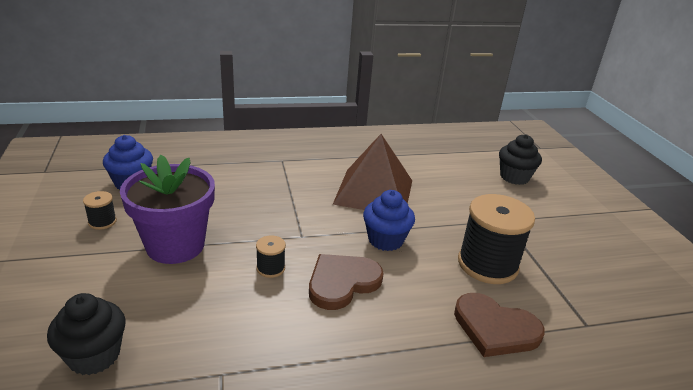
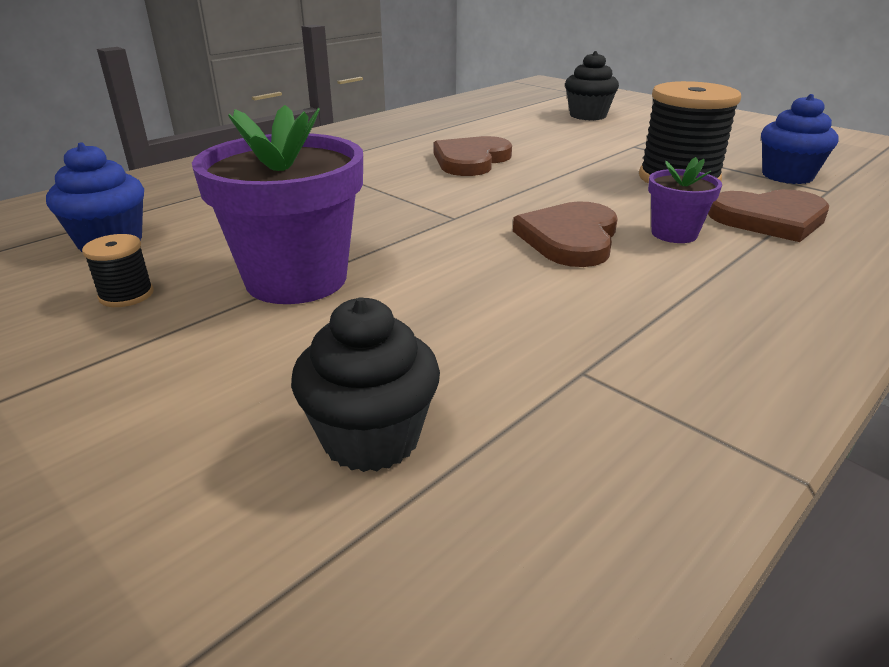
camera: 30 degrees left, 0 degrees up
black spool [256,235,286,278] -> none
brown pyramid [333,134,412,210] -> brown heart [433,136,512,176]
blue cupcake [363,190,415,251] -> blue cupcake moved to [761,94,839,184]
none -> purple flower pot [648,157,722,243]

